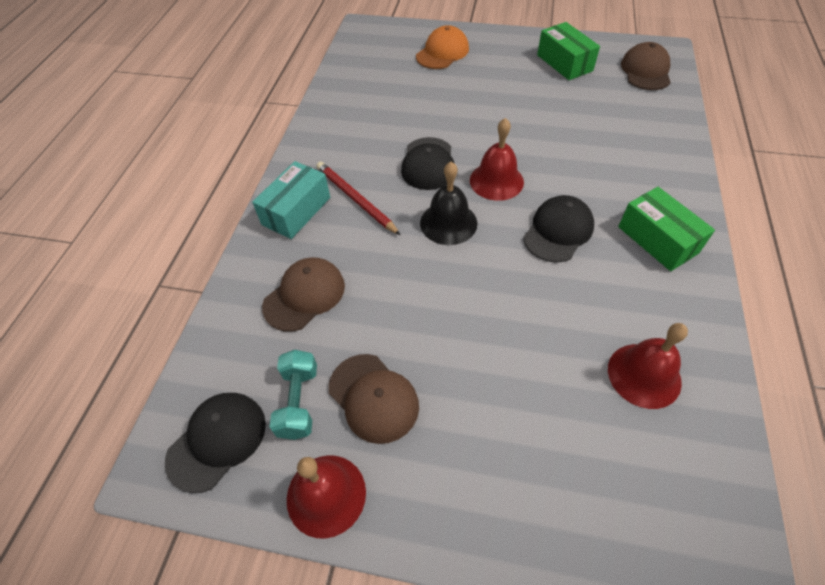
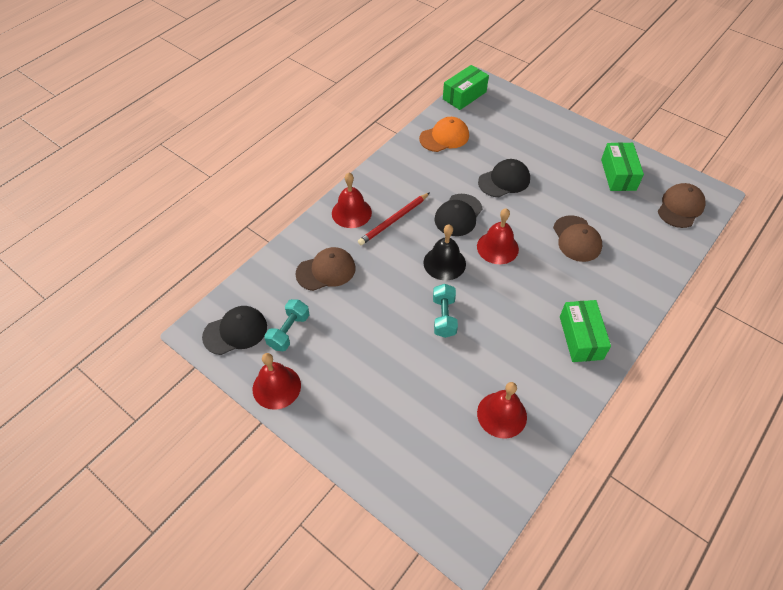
camera: 25 degrees right, 0 degrees up
turquoise box [252,161,330,239] -> red bell [332,173,372,228]
red pencil [316,162,401,235] -> red pencil turned 120 degrees counterclockwise [358,193,430,245]
brown cap [329,354,419,444] -> brown cap moved to [553,215,602,262]
orange cap [416,25,469,69] -> orange cap moved to [419,117,469,152]
black cap [523,195,594,263] -> black cap moved to [478,159,530,197]
none -> turquoise dumbbell [433,284,458,338]
none -> green box [443,65,489,110]

